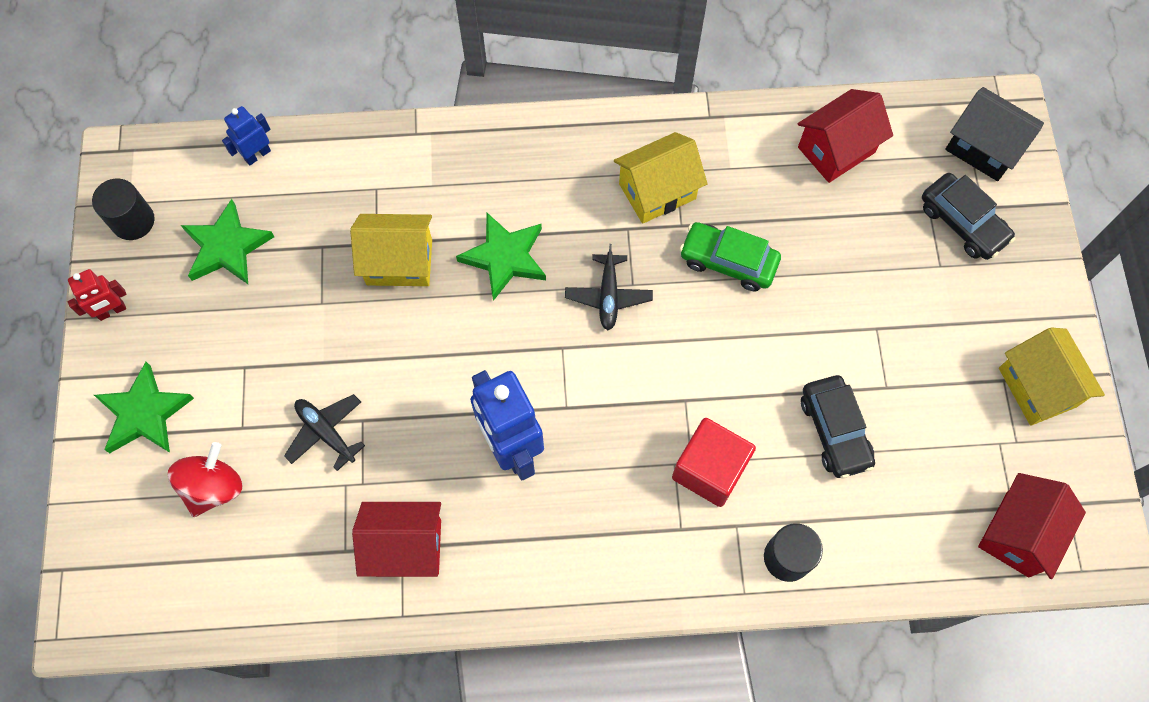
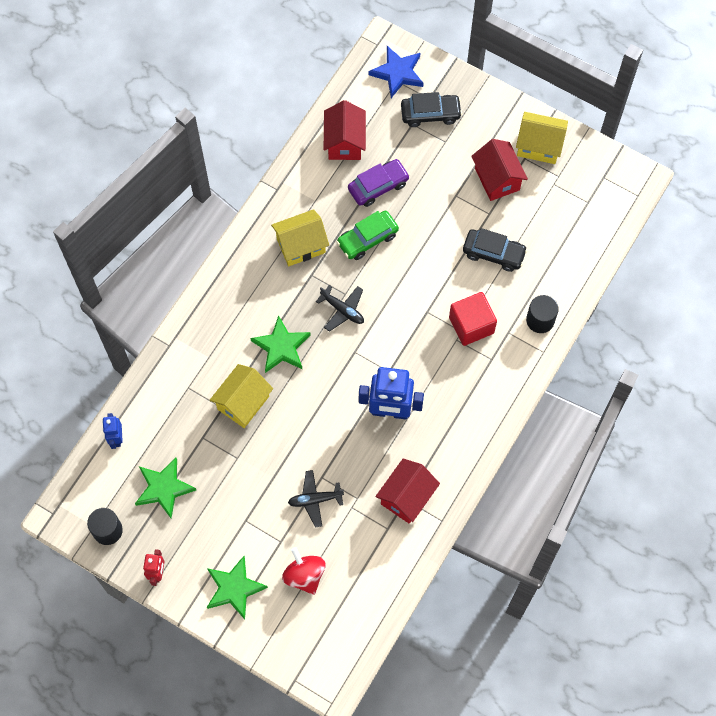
camera: 55 degrees left, 0 degrees up
yellow house [614,132,708,224] -> yellow house turned 60 degrees clockwise [271,209,329,266]
black house [945,87,1044,181] -> blue star [369,46,424,98]
red house [978,473,1086,579] -> red house moved to [471,139,528,201]
none -> purple car [348,159,410,207]

